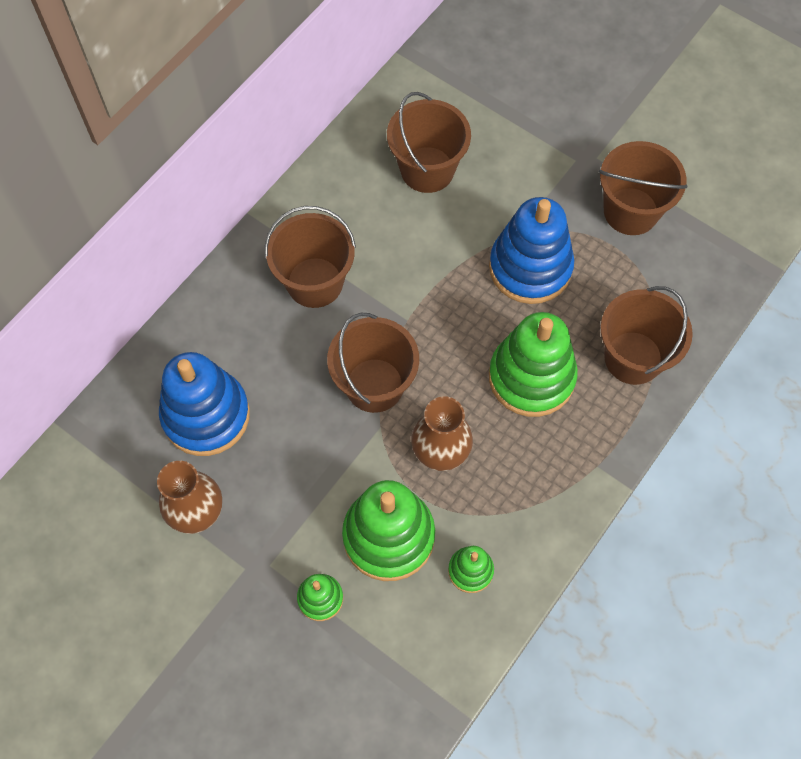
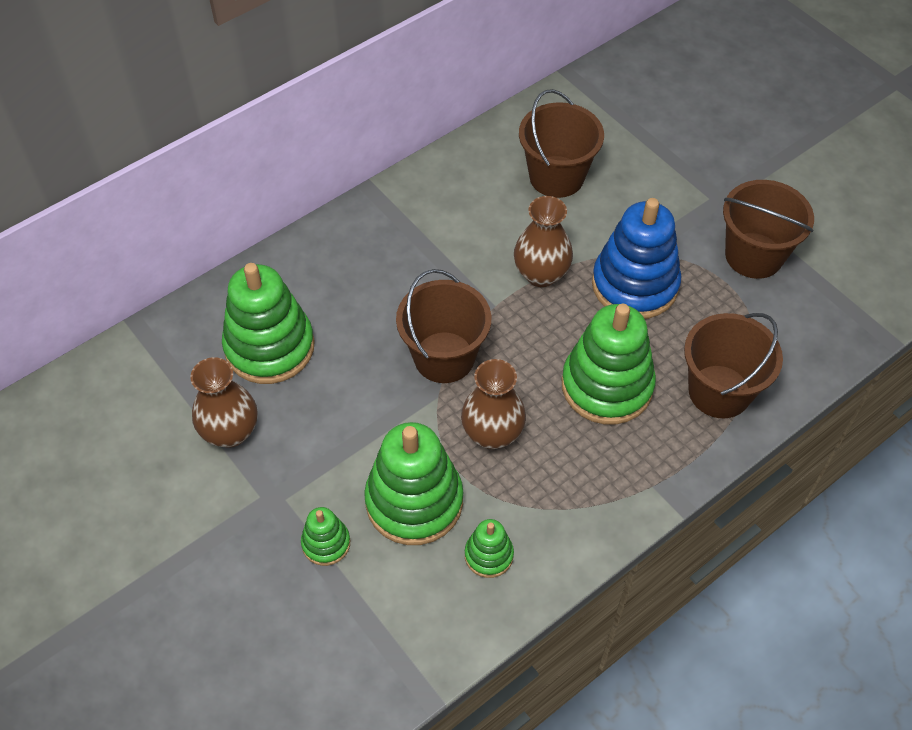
camera: 15 degrees right, 10 degrees down
blue stacking toy [159,352,250,456] -> green stacking toy [222,263,315,384]
brown bucket [265,206,356,308] -> none
none -> brown vase [514,196,573,287]

